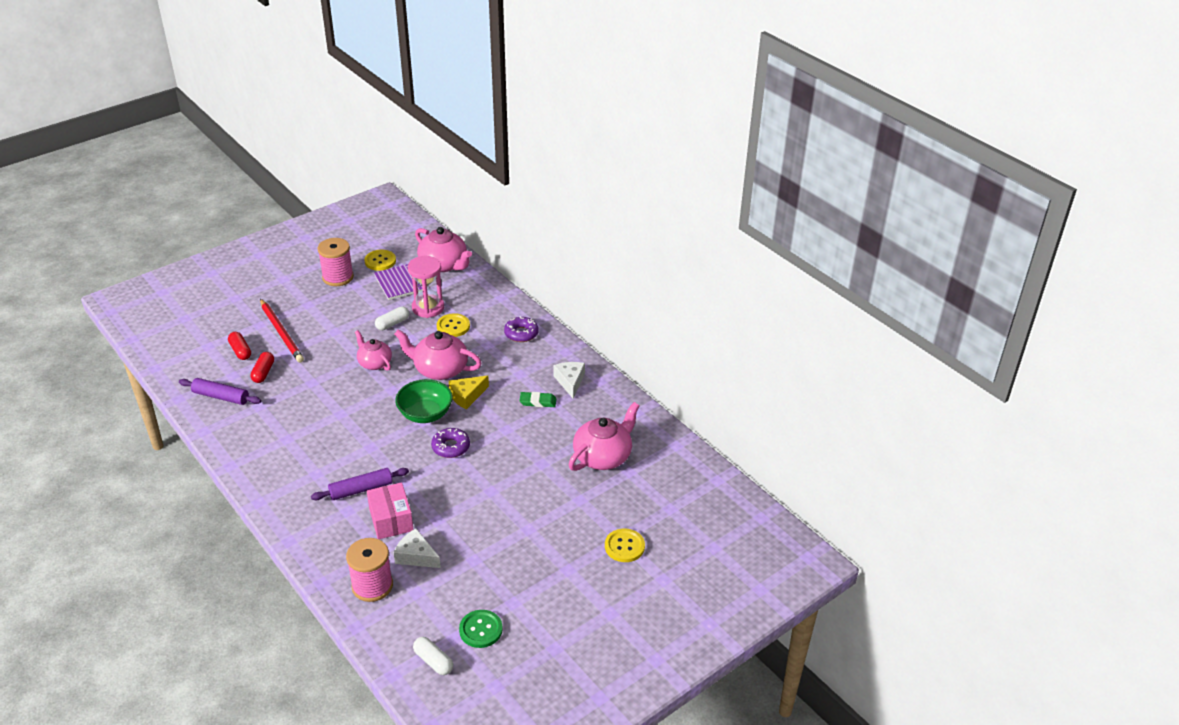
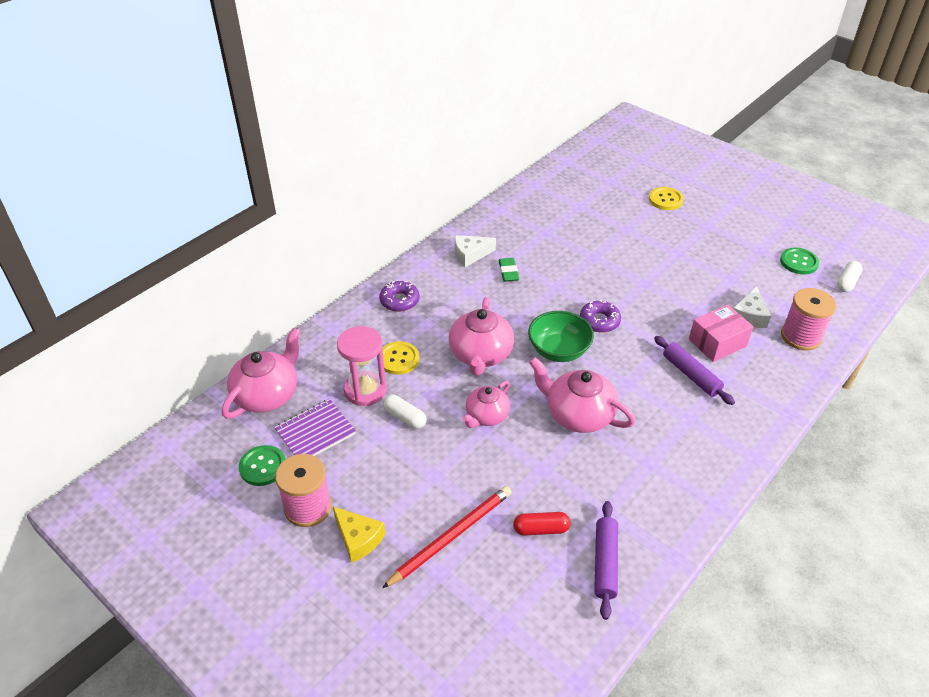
camera: 100 degrees left, 5 degrees up
red capsule [228,332,251,360] -> none
yellow button [365,250,396,271] -> green button [239,445,285,486]
yellow cheese [449,376,489,409] -> yellow cheese moved to [333,507,386,563]
pink teapot [568,402,640,471] -> pink teapot moved to [529,357,635,433]

